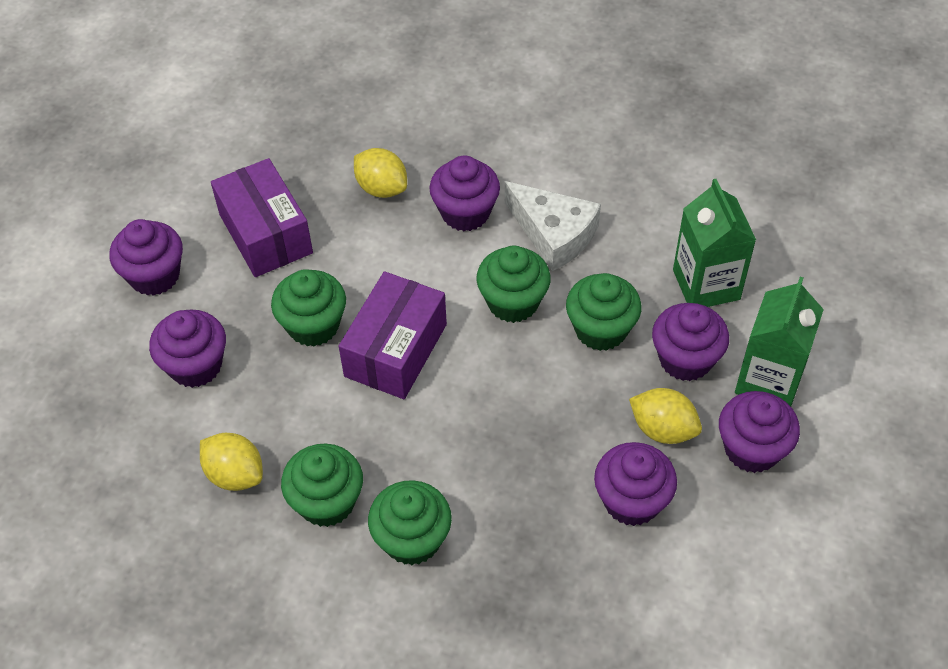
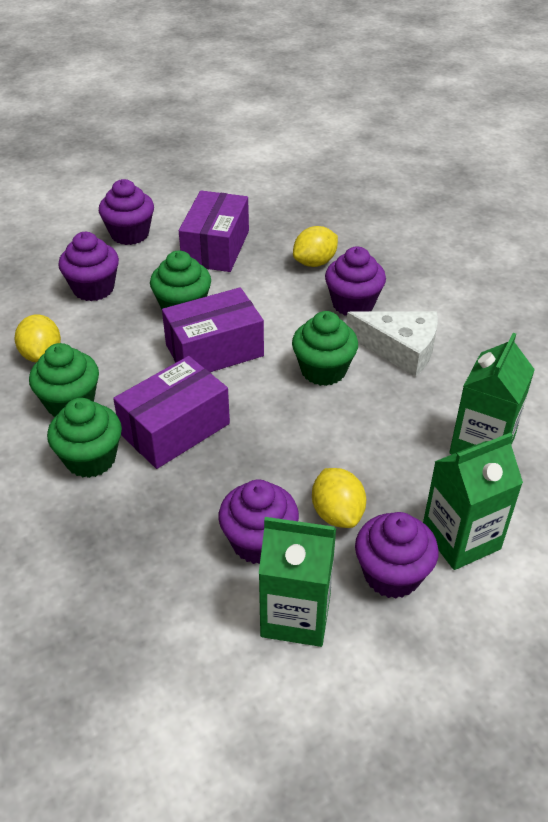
camera: 40 degrees right, 10 degrees down
yellow lemon [354,148,407,198] -> yellow lemon turned 60 degrees clockwise [293,226,338,267]
white cheese [505,181,601,271] -> white cheese turned 60 degrees counterclockwise [346,311,438,377]
green cupcake [566,273,642,351] -> none
purple cupcake [652,303,729,381] -> none
none -> purple box [113,356,230,469]
none -> green carton [259,517,336,647]

